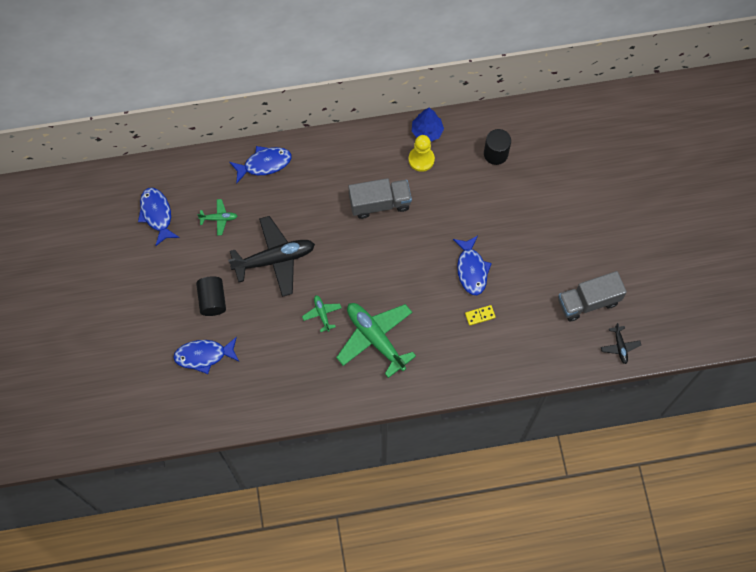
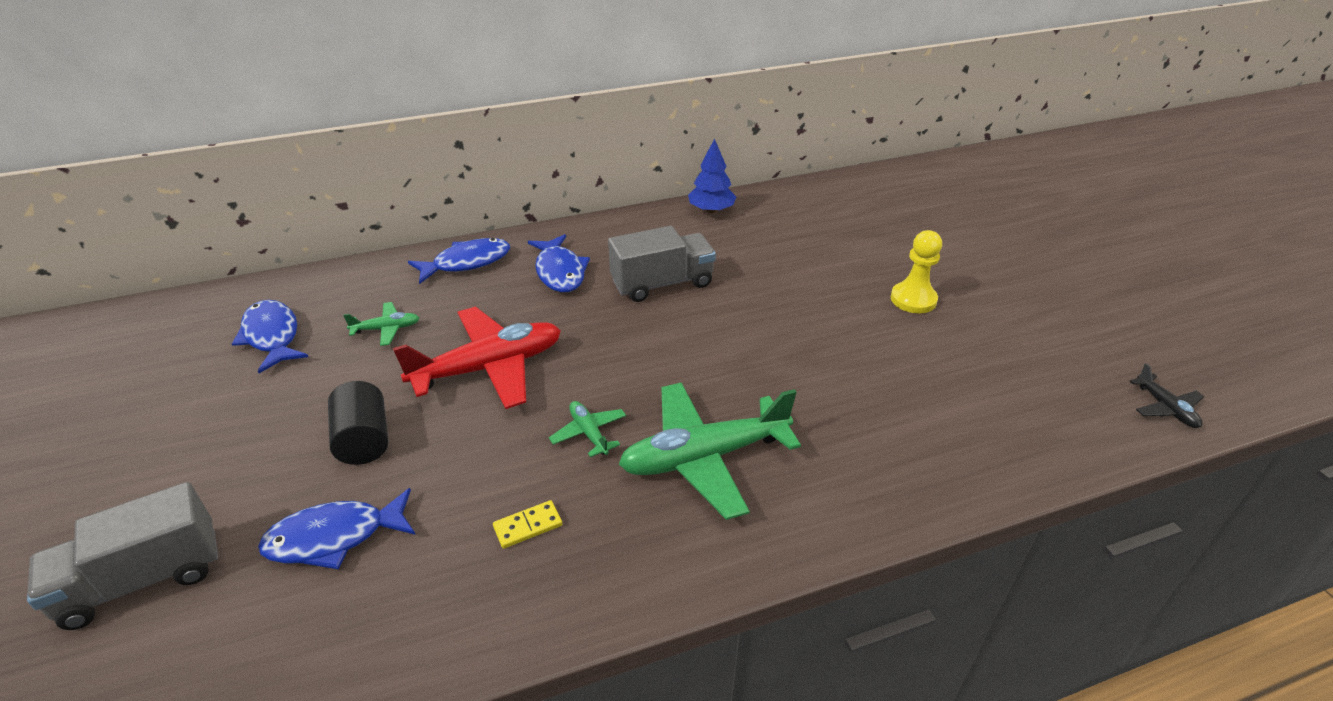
camera: 10 degrees left, 30 degrees down
black plane [228,216,315,297] -> red plane [393,307,561,409]
green plane [336,303,416,378] -> green plane turned 60 degrees counterclockwise [619,382,801,520]
yellow pawn [409,135,435,172] -> yellow pawn moved to [891,230,942,313]
blue fish [453,236,492,295] -> blue fish moved to [528,234,590,292]
yellow domino [465,305,496,326] -> yellow domino moved to [493,500,562,549]
black cylinder [484,129,511,165] -> none
grey truck [558,271,627,321] -> grey truck moved to [27,482,218,630]

